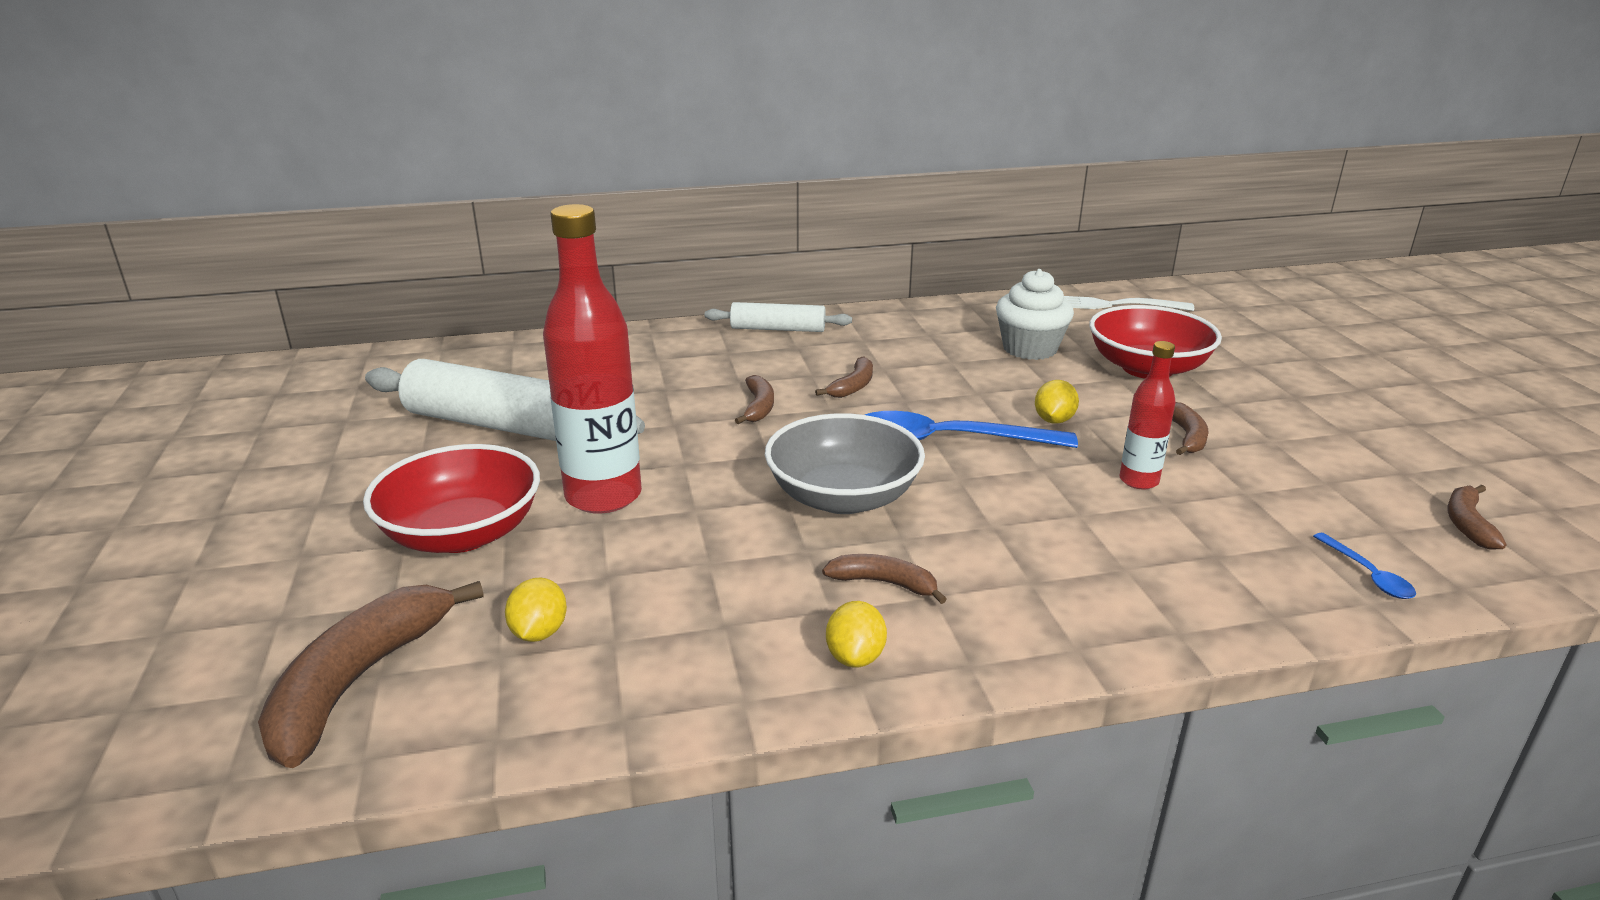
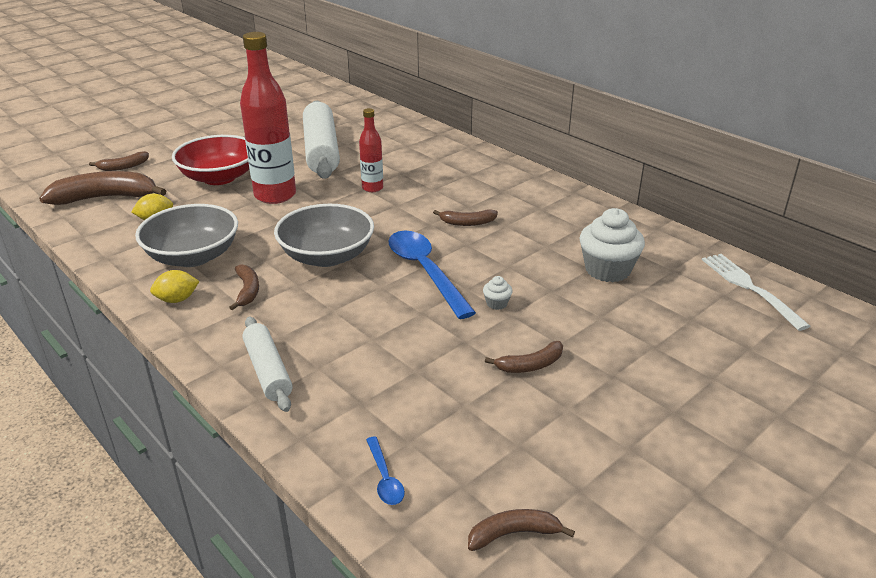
camera: 60 degrees right, 5 degrees up
white rolling pin [705,302,852,332] -> white rolling pin moved to [242,316,293,412]
brown banana [735,375,774,424] -> brown banana moved to [89,151,149,171]
yellow lemon [1035,380,1079,424] -> white cupcake [483,276,513,310]
red bowl [1089,305,1222,379] -> none
red bottle [1119,341,1176,490] -> red bottle moved to [359,108,383,192]
blue spoon [1313,533,1416,599] -> blue spoon turned 60 degrees counterclockwise [366,436,405,505]
none -> grey bowl [135,204,238,267]

